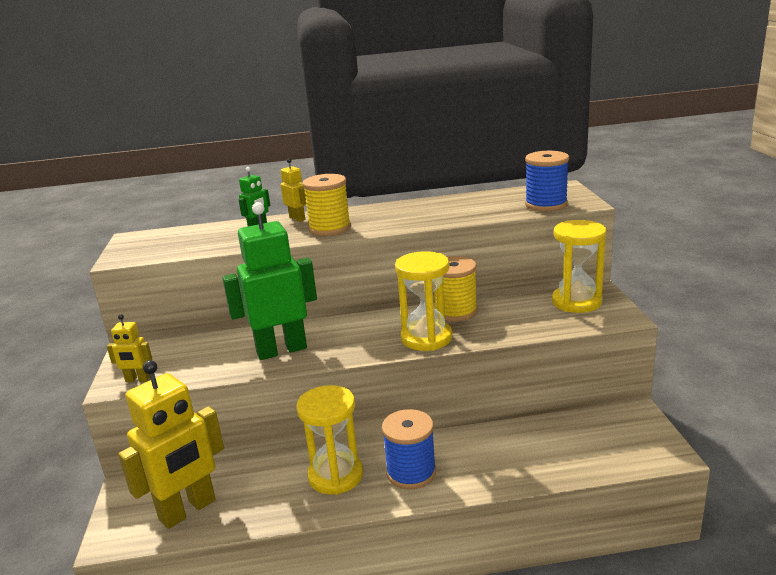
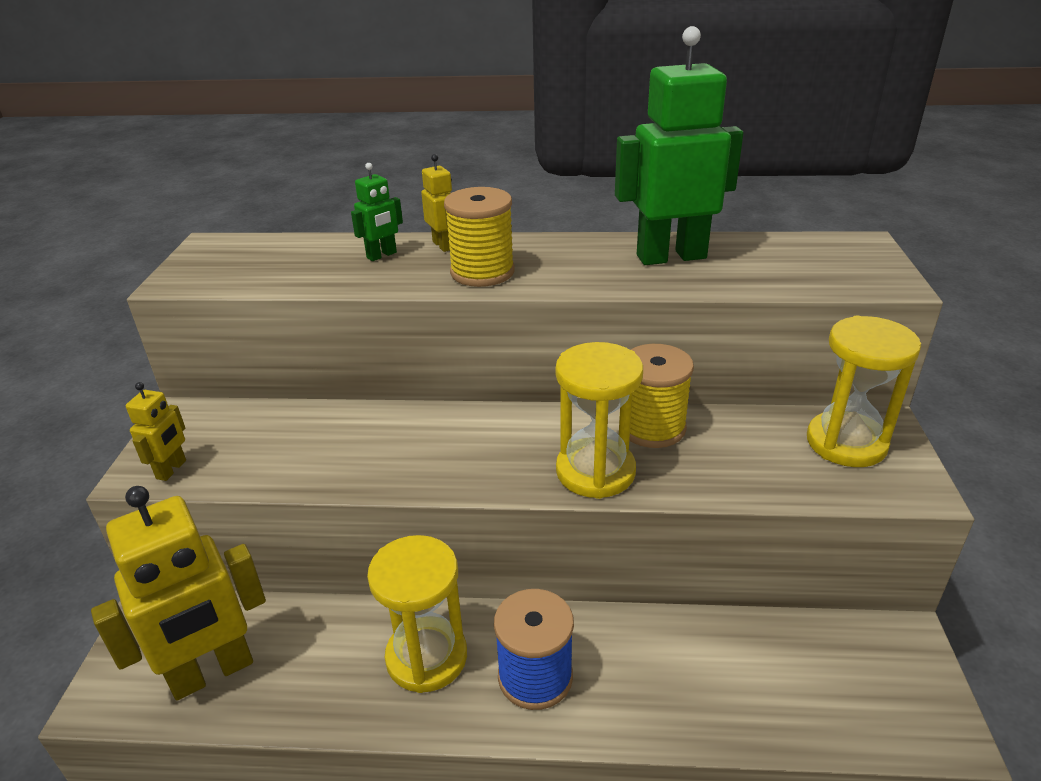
camera: 10 degrees right, 10 degrees up
yellow robot [107,314,153,382] -> yellow robot turned 90 degrees counterclockwise [126,382,186,481]
green robot [222,202,317,360] -> green robot moved to [615,26,743,265]
blue spool [525,151,569,211] -> none

